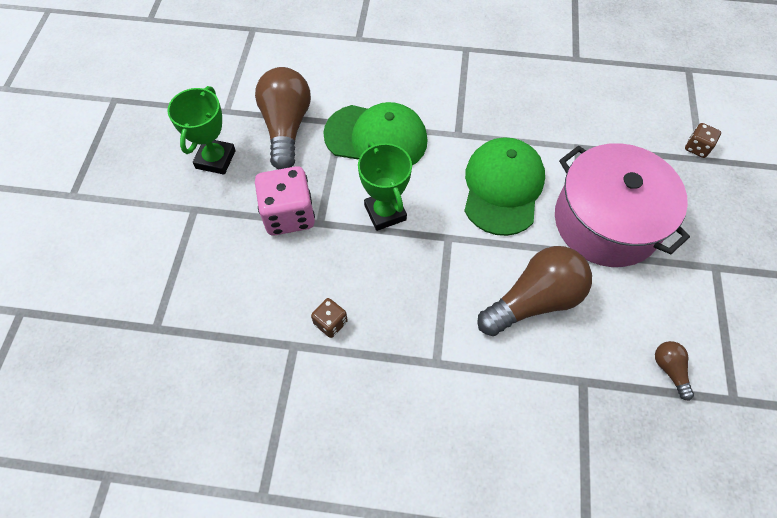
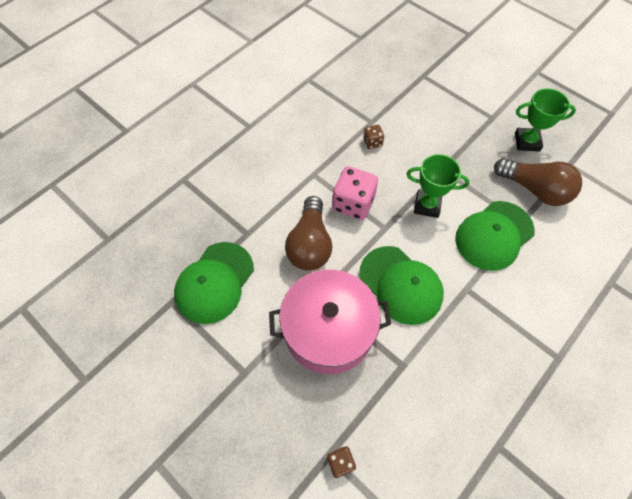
camera: 125 degrees right, 0 degrees up
green trophy [167,86,236,175] -> green trophy turned 45 degrees counterclockwise [515,88,576,152]
pink dice [255,166,315,236] -> pink dice moved to [332,166,378,220]
brown light bulb [655,341,694,401] -> green cap [174,242,254,324]

